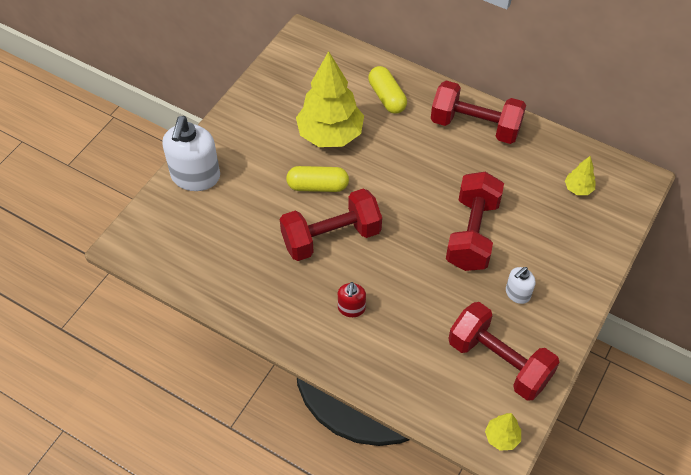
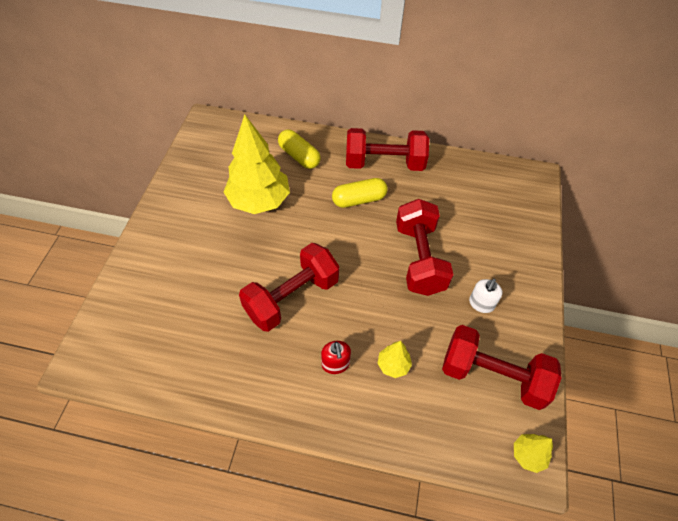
camera: 20 degrees left, 0 degrees up
white soap dispenser [162,116,220,191] -> none
yellow capsule [286,166,349,192] -> yellow capsule moved to [332,178,388,208]
yellow tree [565,156,596,195] -> yellow tree moved to [377,341,412,378]

